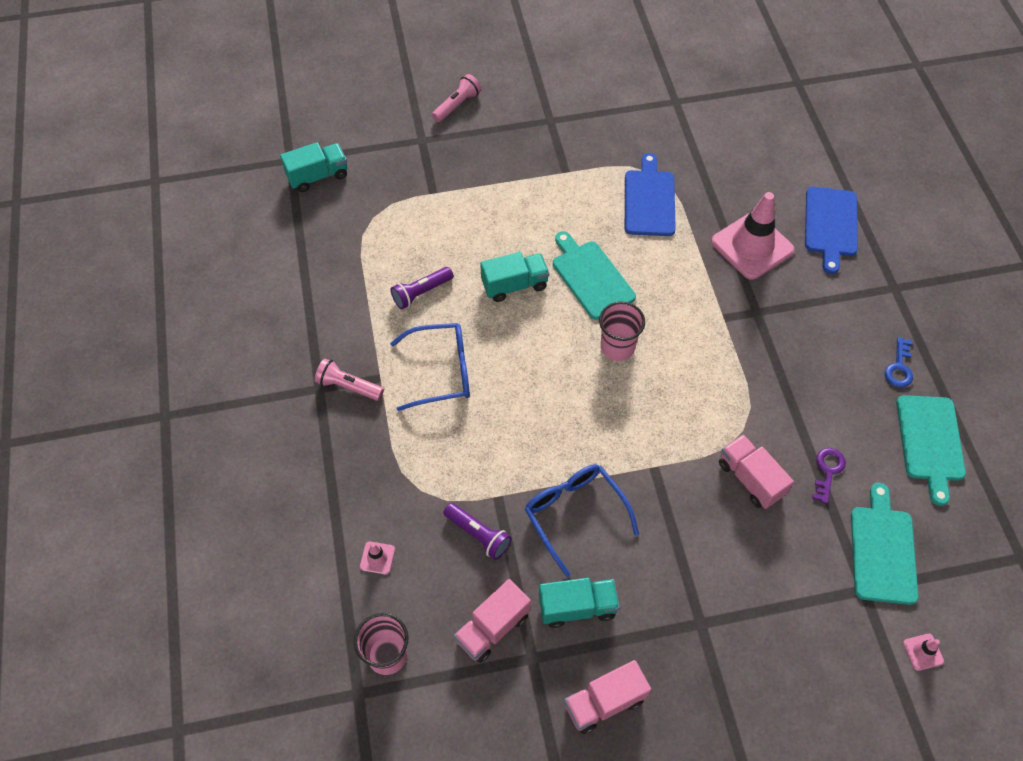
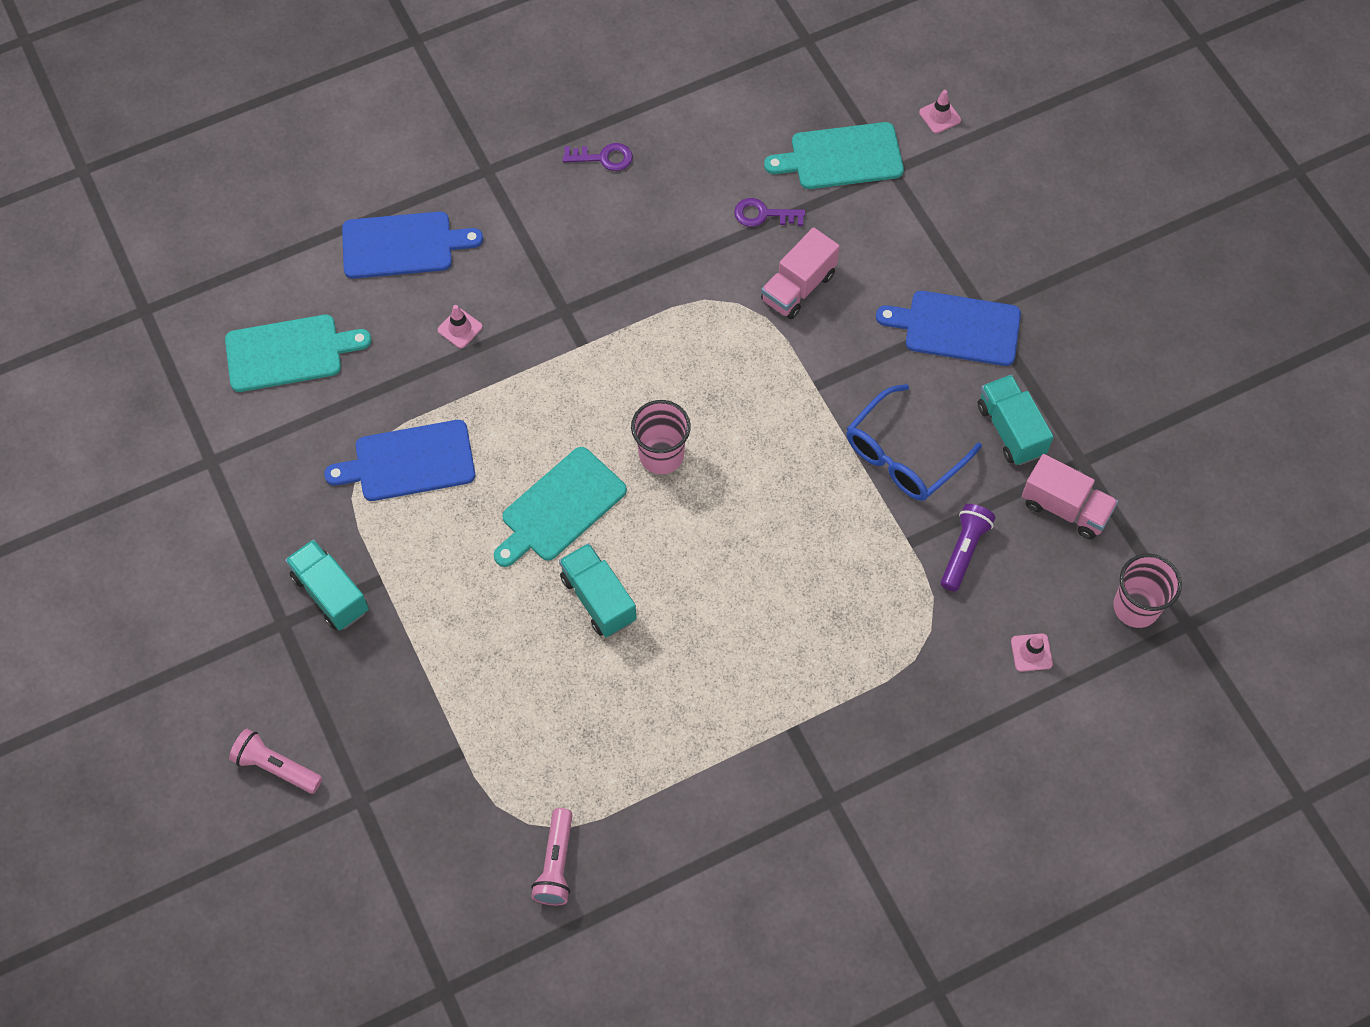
camera: 105 degrees left, 5 degrees up
turquoise truck [280,142,347,192] -> turquoise truck moved to [285,539,369,631]
pink flashlight [315,359,384,401] -> pink flashlight moved to [531,808,572,905]
blue glasses [390,323,470,411] -> none
purple flashlight [391,267,453,309] -> none
pink truck [564,660,651,734] -> none
pink traffic cone [711,192,795,280] -> pink traffic cone [438,305,483,348], size x0.41
blue key [885,337,913,387] -> purple key [563,143,633,171]
turquoise cutting board [896,395,966,506] -> turquoise cutting board moved to [225,315,372,392]
none -> blue cutting board [876,291,1021,366]

